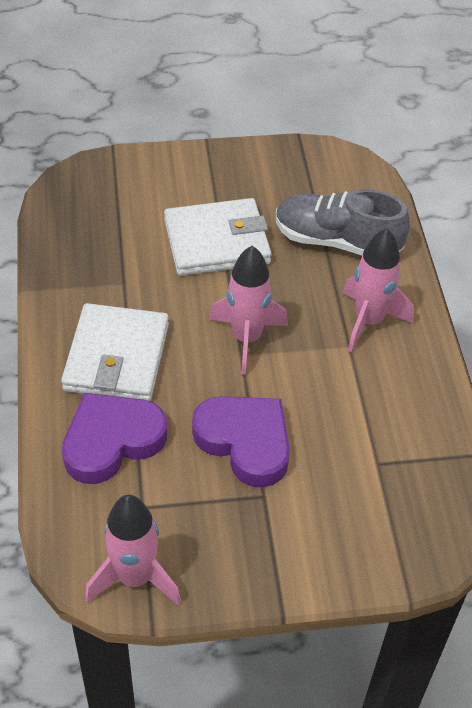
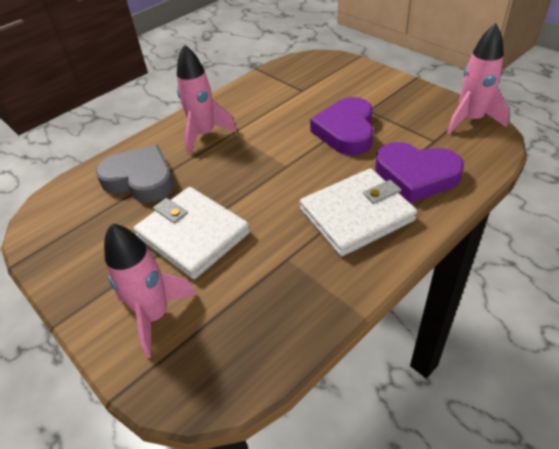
camera: 120 degrees left, 5 degrees down
pink rocket [209,246,288,375] -> pink rocket moved to [104,223,197,358]
grey shoe [276,189,410,256] -> grey heart [96,145,174,203]

